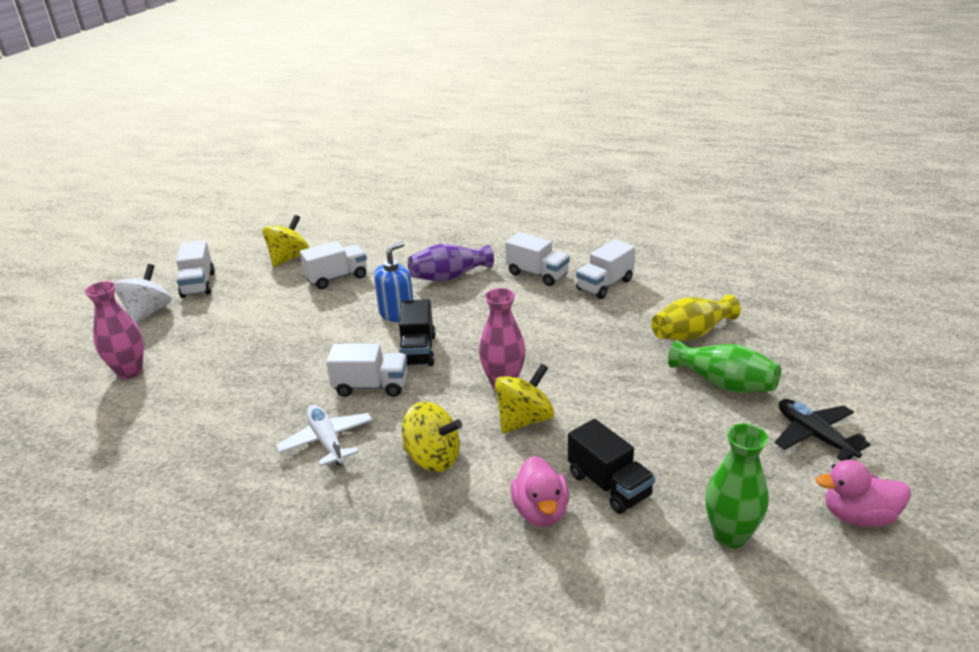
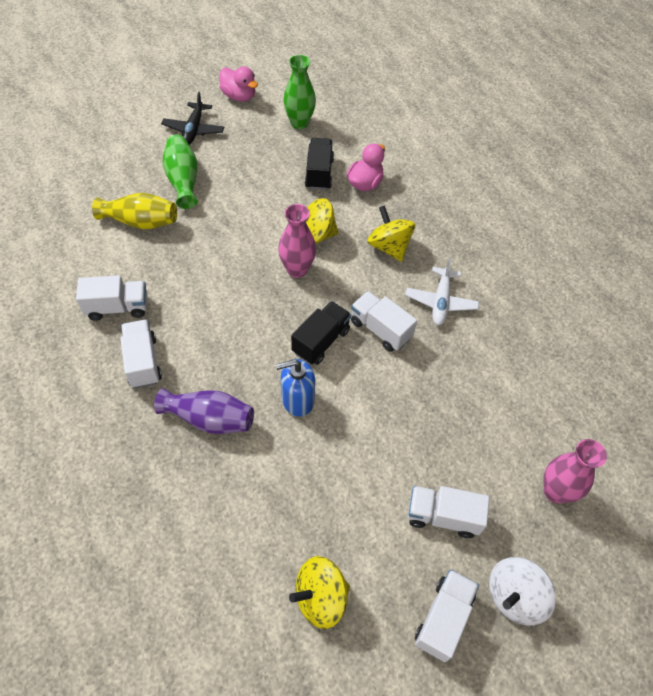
camera: 145 degrees left, 25 degrees up
white truck [300,241,367,289] -> white truck moved to [408,486,490,538]

